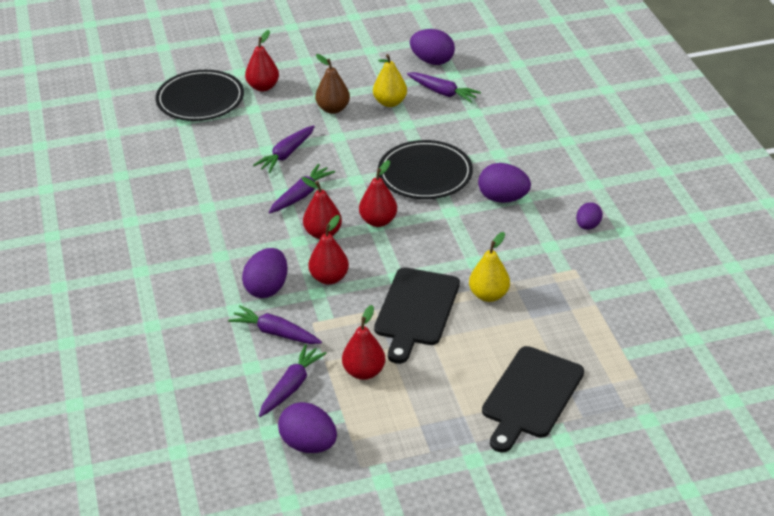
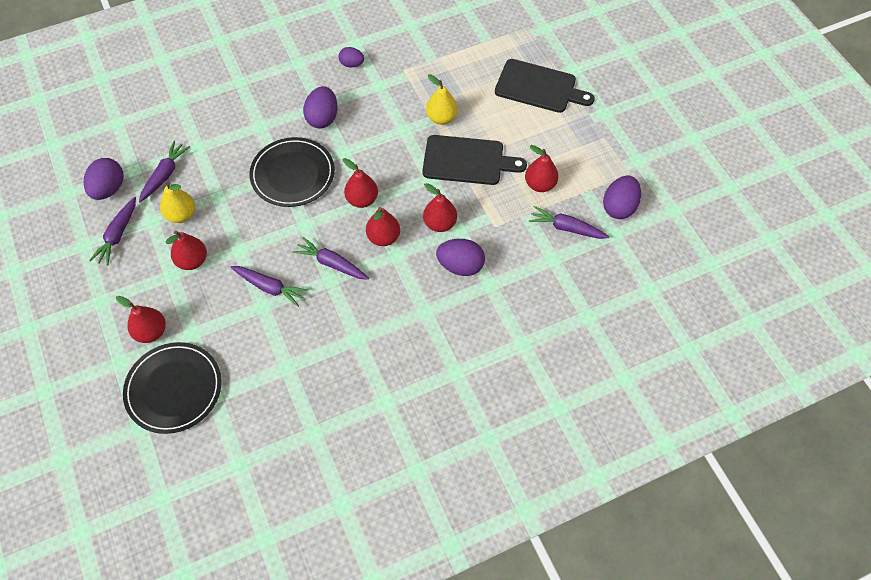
camera: 100 degrees left, 20 degrees up
purple carrot [228,305,322,344] -> purple carrot moved to [89,197,136,266]
brown pear [315,54,350,114] -> red pear [166,231,207,270]

